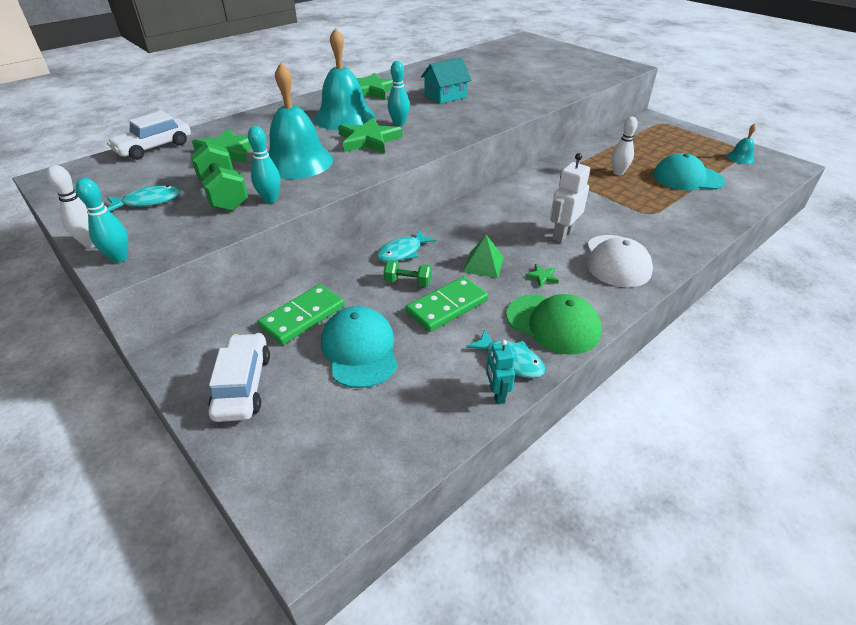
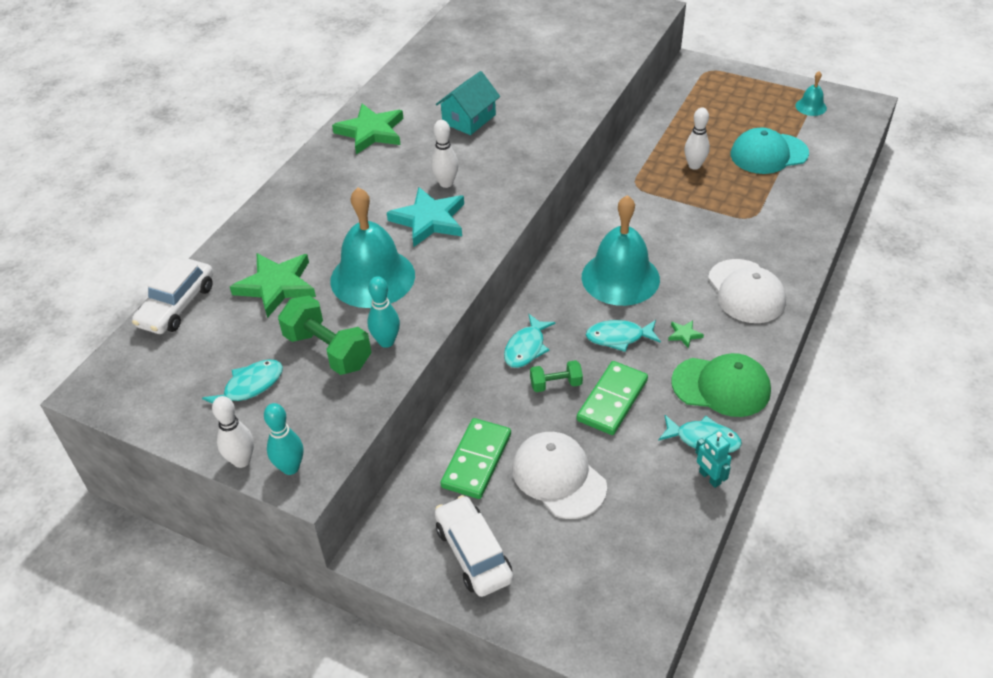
camera: 20 degrees left, 5 degrees up
turquoise bell [314,28,375,130] -> turquoise bell moved to [582,195,660,306]
turquoise cap [321,306,398,388] -> white cap [512,432,607,519]
green star [338,118,402,154] -> turquoise star [387,187,464,247]
turquoise bowling pin [388,61,410,126] -> white bowling pin [431,120,458,188]
green pyramid [463,235,504,278] -> turquoise fish [586,320,661,352]
white robot [550,153,590,243] -> none

